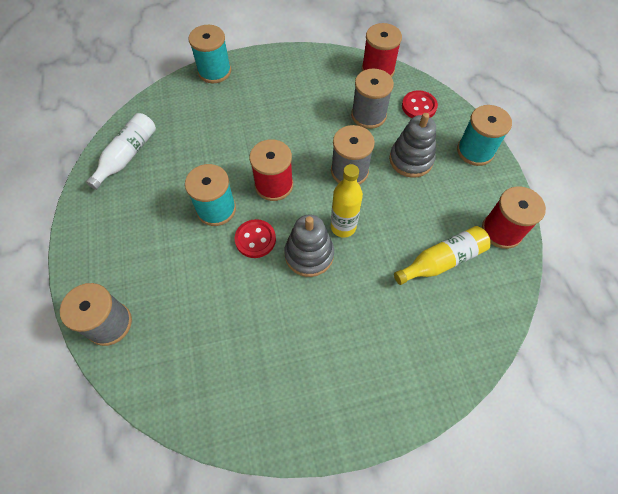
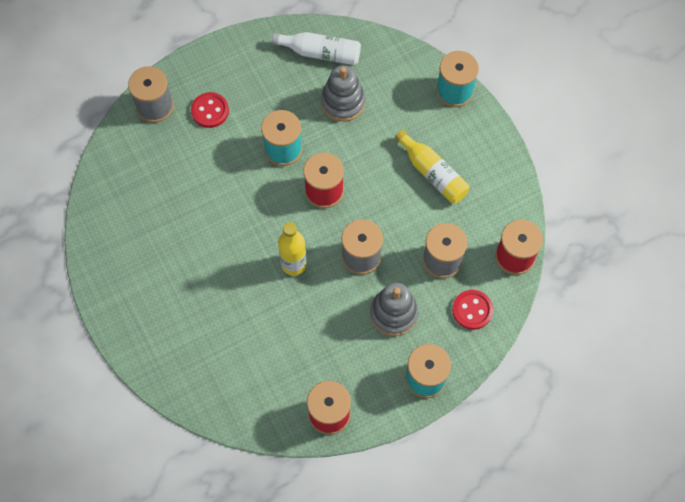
camera: 75 degrees right, 5 degrees up
red button [235,219,276,258] -> red button moved to [191,92,229,128]
grey stacking toy [284,215,334,277] -> grey stacking toy moved to [321,65,365,122]
yellow bottle [394,226,491,285] -> yellow bottle moved to [395,130,470,203]

